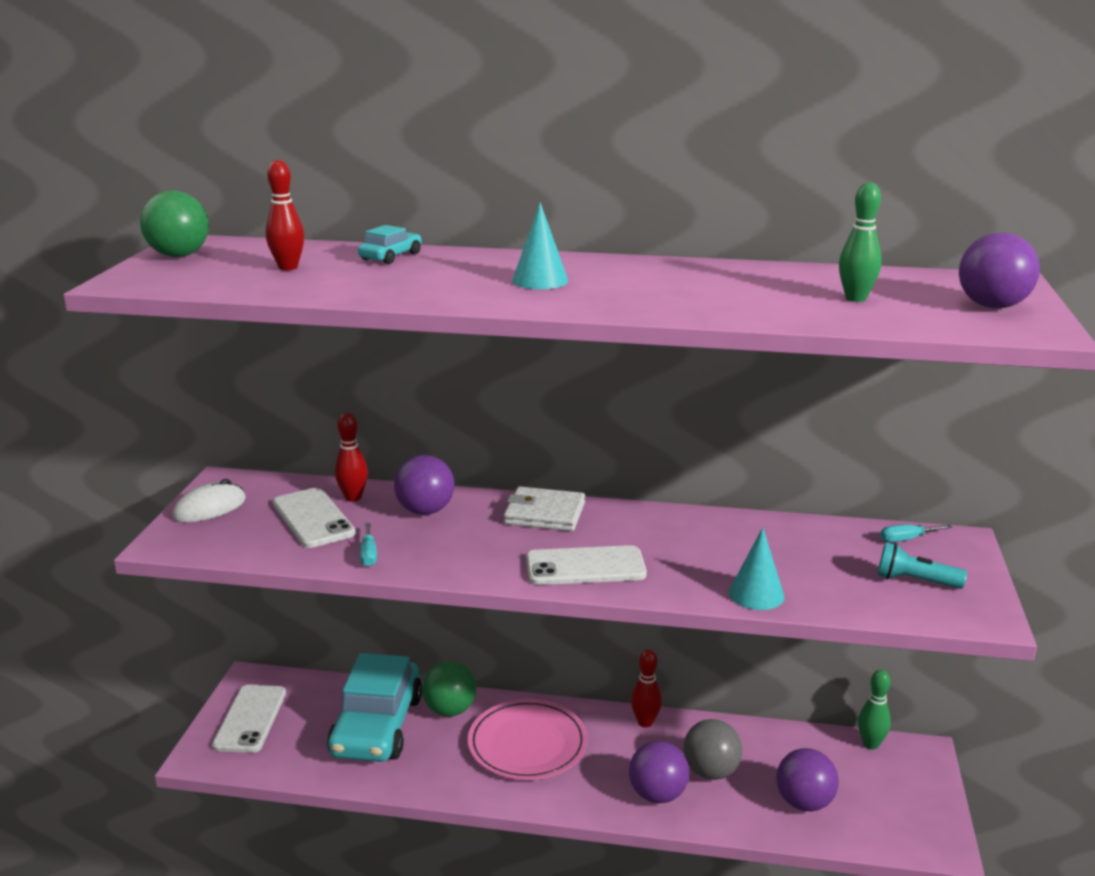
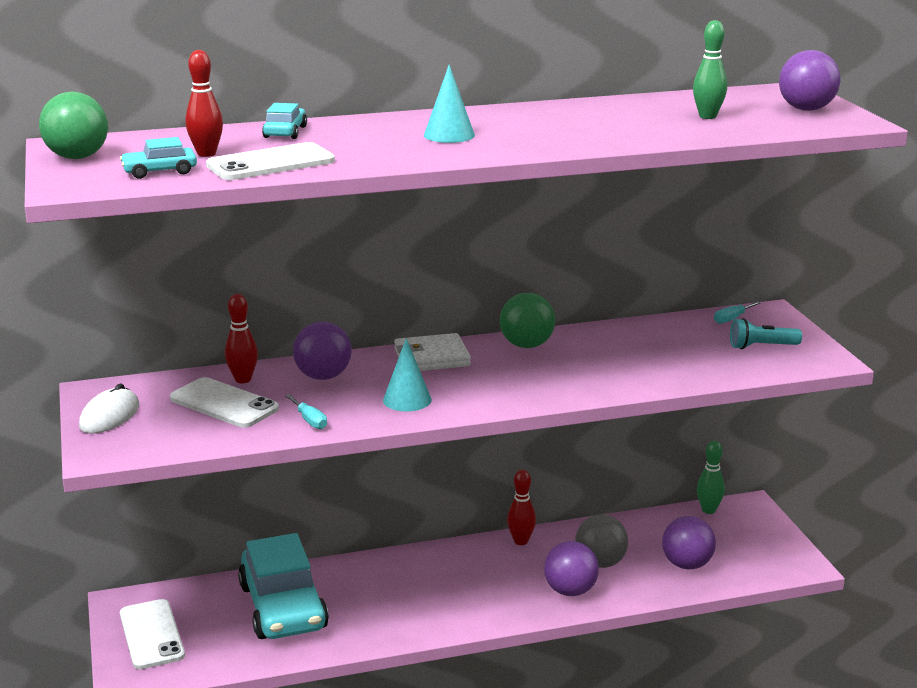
camera: 25 degrees left, 0 degrees up
green ball [422,661,476,717] -> green ball moved to [500,293,555,348]
pink plate [468,699,588,780] -> none
white phone [526,545,647,585] -> white phone moved to [206,142,335,180]
turquoise cone [729,527,785,610] -> turquoise cone moved to [383,338,432,412]
none -> turquoise car [120,137,197,179]

